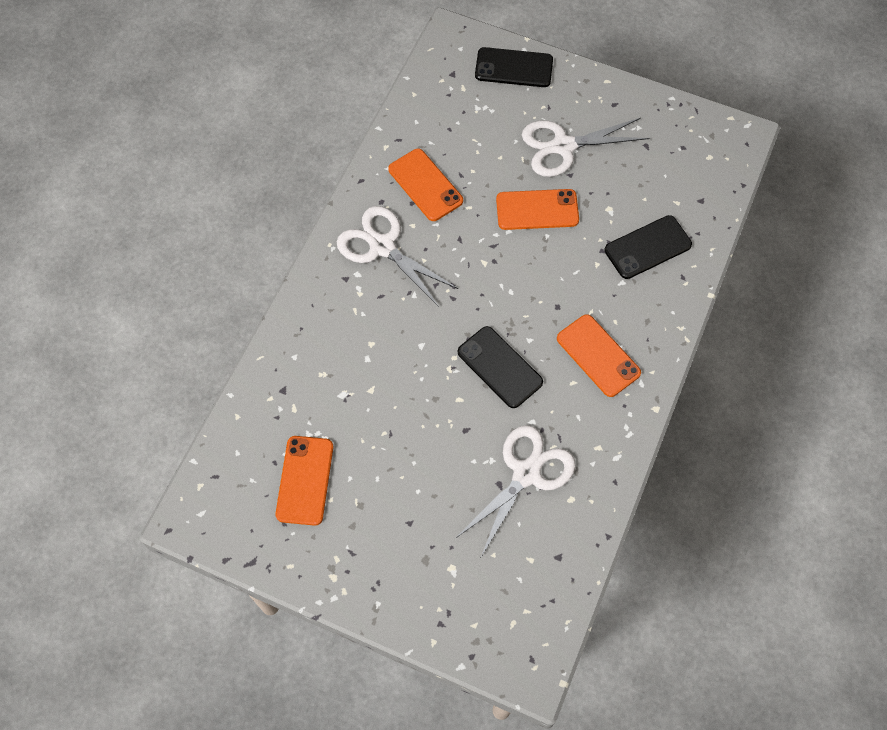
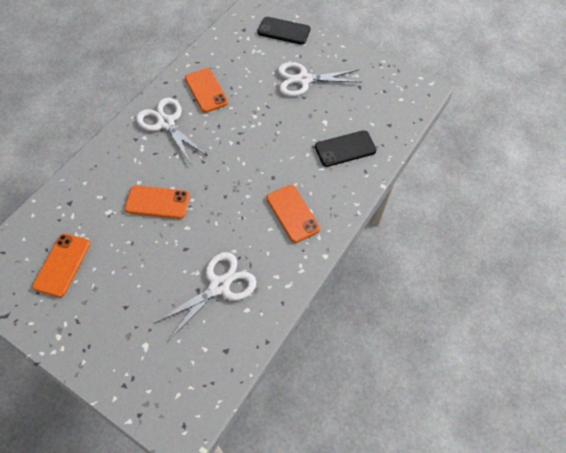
camera: 10 degrees right, 5 degrees down
black phone [458,326,543,408] -> none
orange phone [496,189,579,230] -> orange phone moved to [125,186,190,219]

